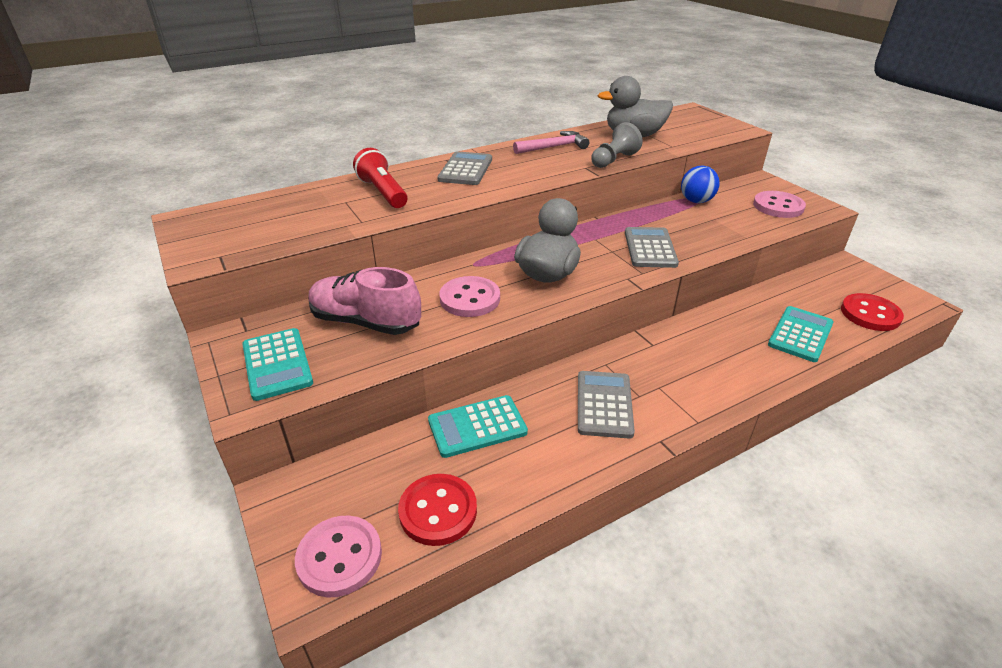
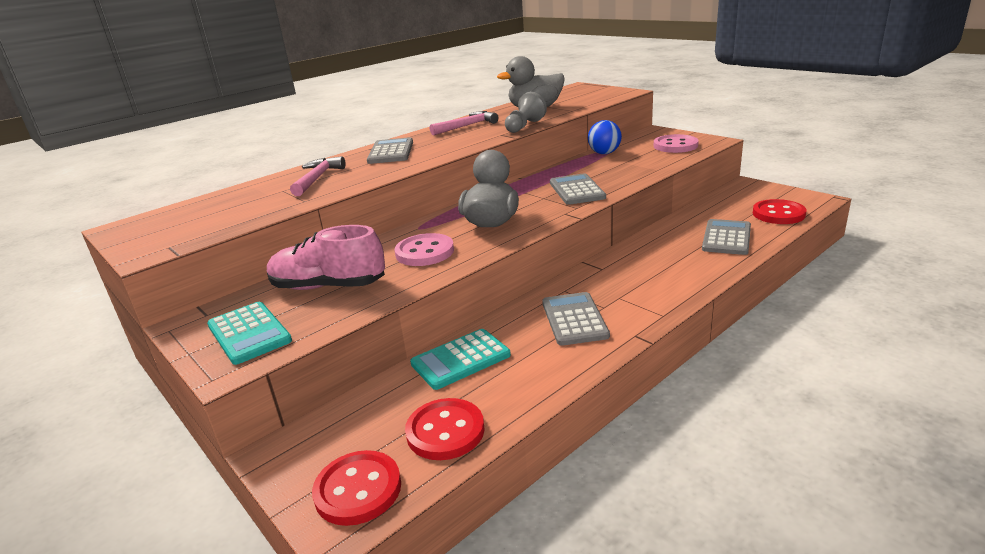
camera: 10 degrees left, 10 degrees down
pink button [295,516,382,598] -> red button [312,450,401,526]
red flashlight [353,148,408,208] -> pink hammer [290,156,346,196]
turquoise calculator [768,306,834,362] -> grey calculator [702,219,751,255]

